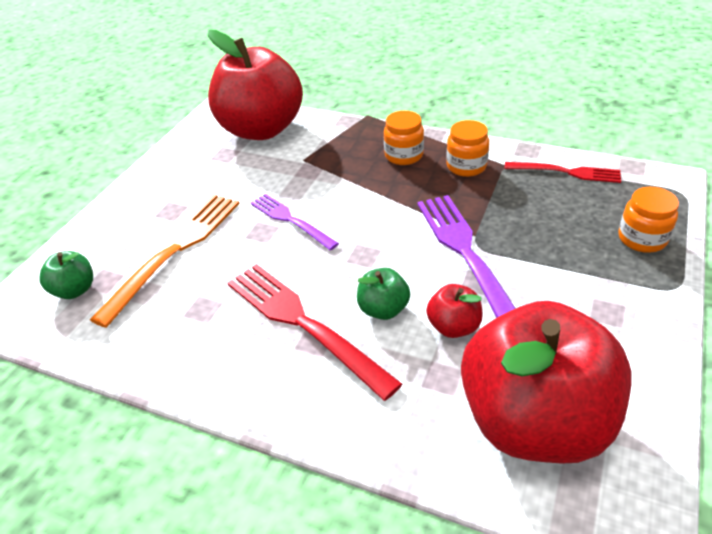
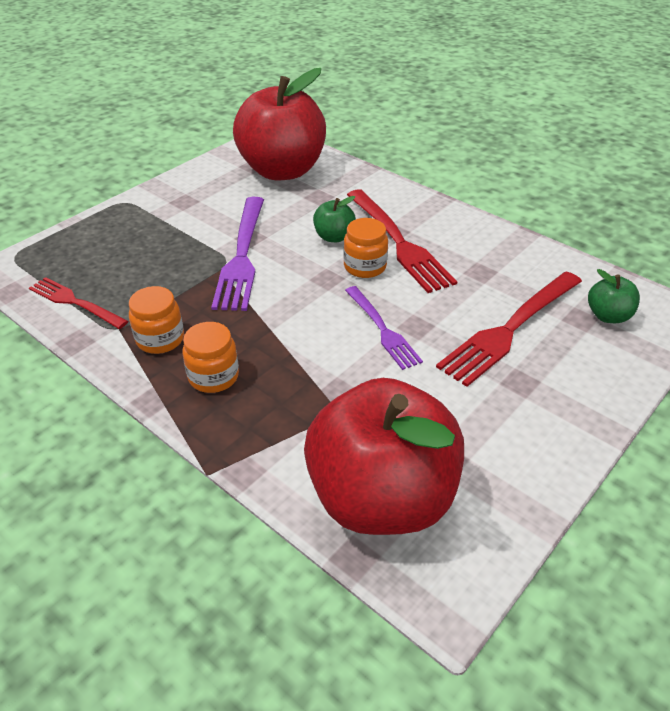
camera: 165 degrees left, 0 degrees up
orange fork [90,194,240,328] -> red fork [436,272,582,387]
red apple [426,284,483,338] -> none
orange jar [618,187,679,253] -> orange jar moved to [343,218,388,278]

